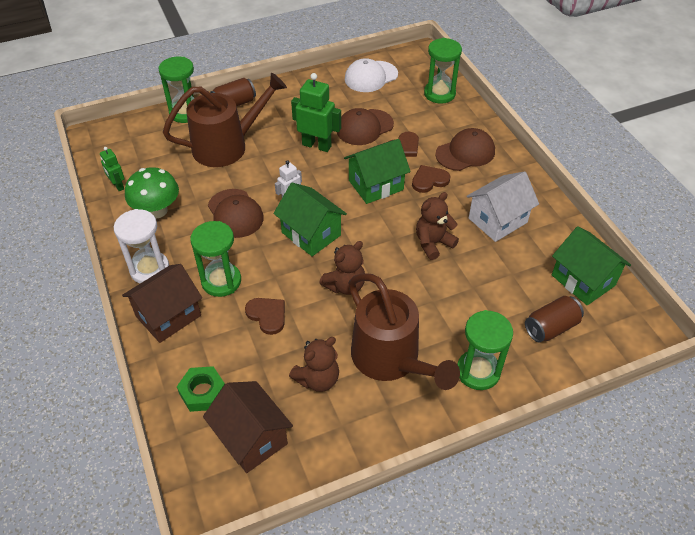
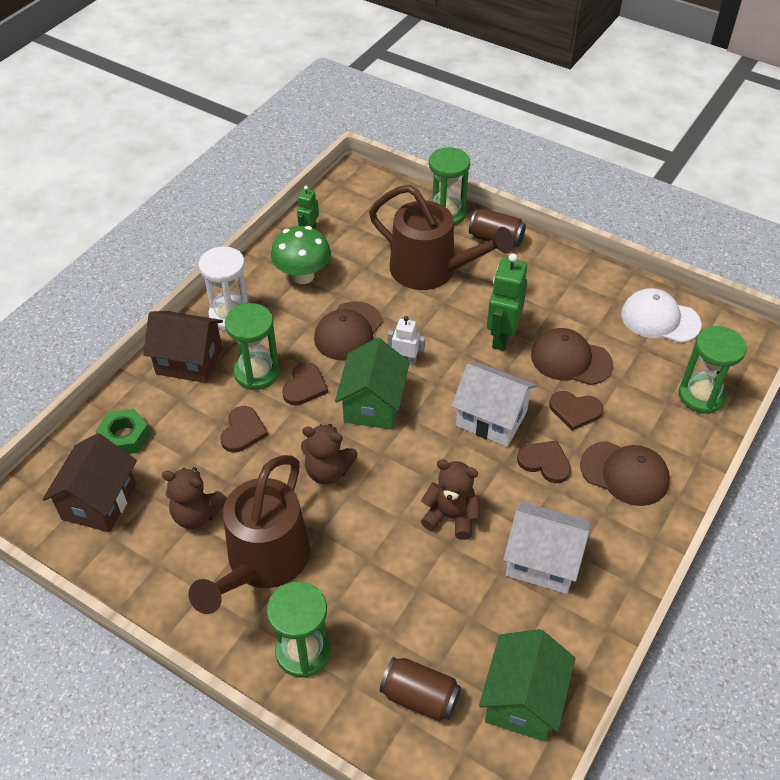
camera: 55 degrees right, 0 degrees up
green robot [291,73,341,152] -> green robot turned 150 degrees counterclockwise [487,253,527,351]
green house [344,139,411,204] -> white house [452,363,537,447]
none -> brown heart [282,362,328,405]

